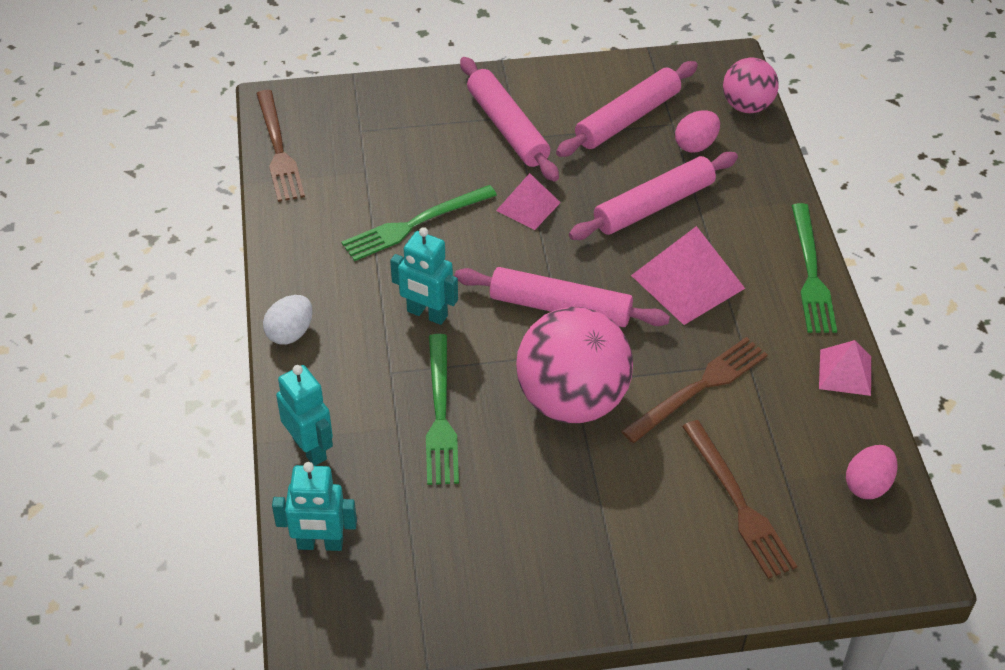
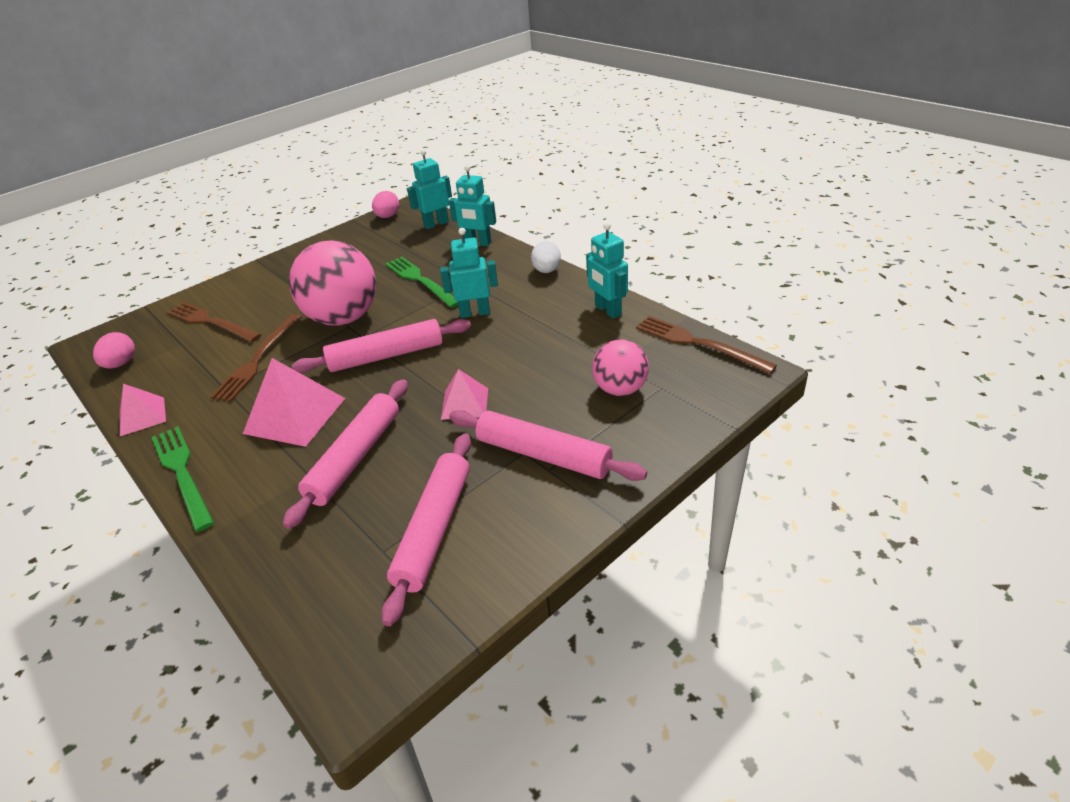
camera: 150 degrees right, 10 degrees down
green fork [342,185,497,261] -> none
pink egg [675,110,720,153] -> pink egg moved to [372,191,399,218]
pink ball [723,57,779,113] -> pink ball moved to [592,340,649,396]
none -> turquoise robot [586,222,628,319]

